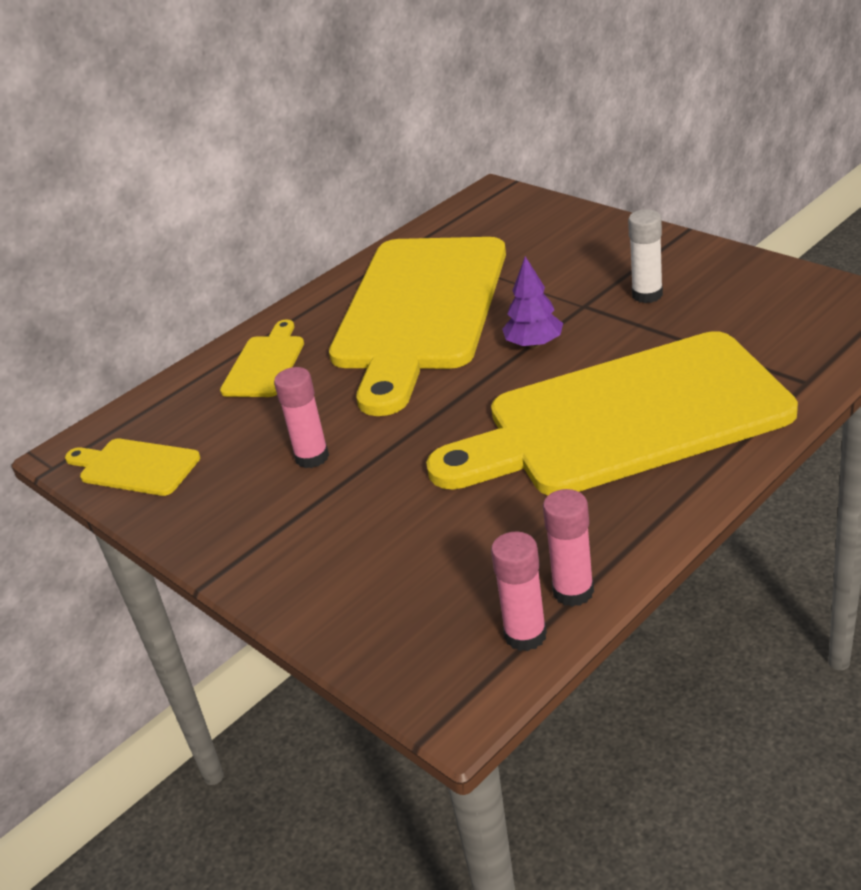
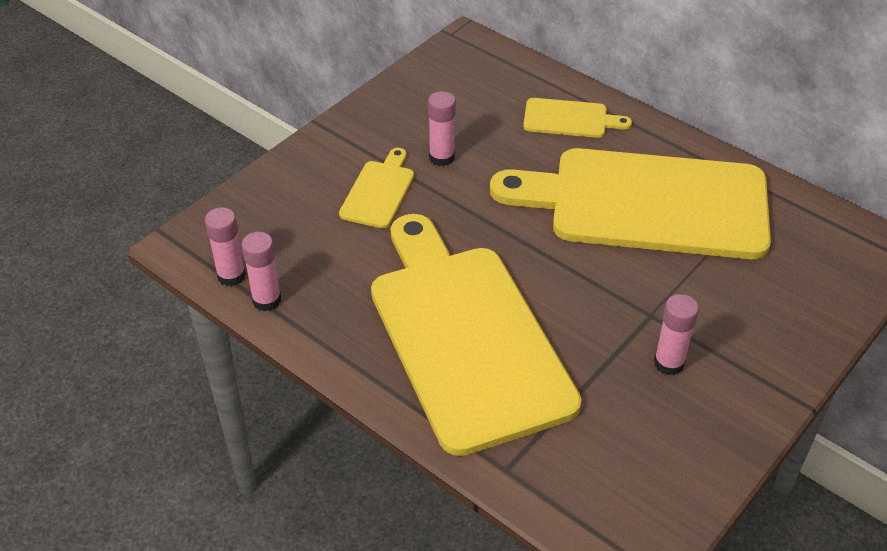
camera: 80 degrees right, 10 degrees up
yellow cutting board [65,439,200,496] -> yellow cutting board moved to [339,148,414,229]
purple tree [502,256,563,348] -> none
white glue stick [628,209,663,303] -> pink glue stick [654,294,699,375]

